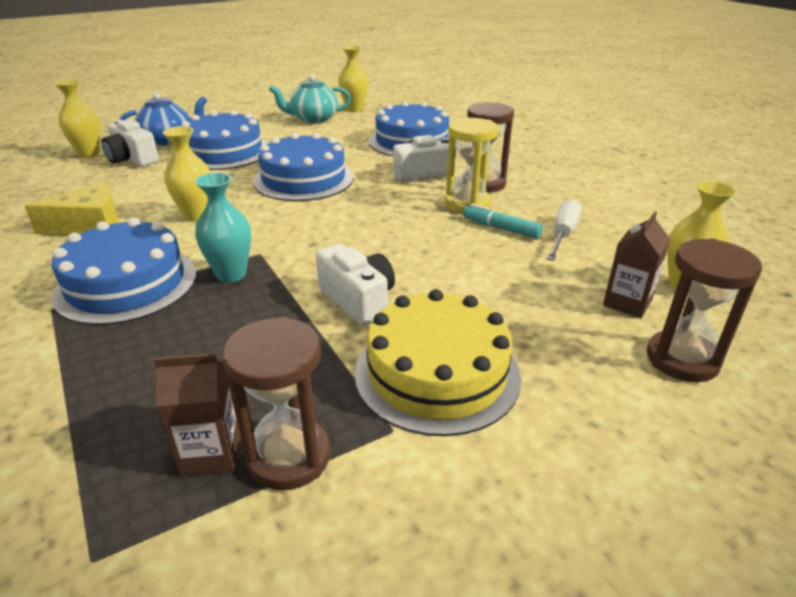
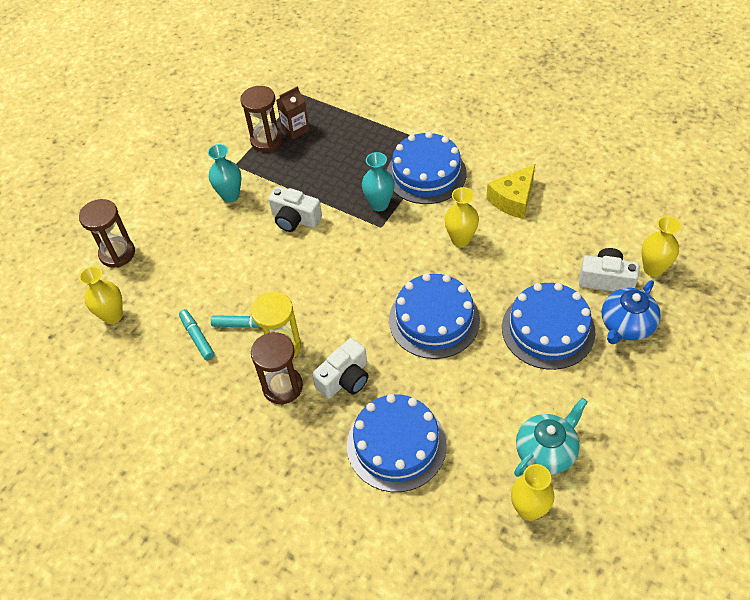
camera: 155 degrees right, 20 degrees up
yellow cake [355,289,521,436] -> turquoise vase [208,144,241,203]
white screwdriver [546,199,582,261] -> turquoise marker [179,309,215,360]
brown carton [603,212,670,318] -> none

